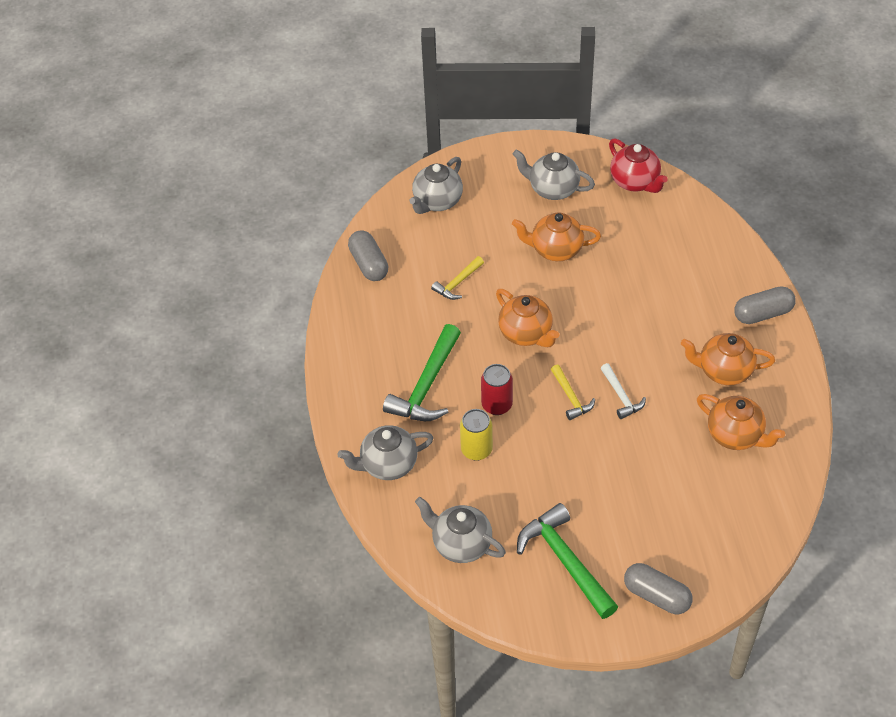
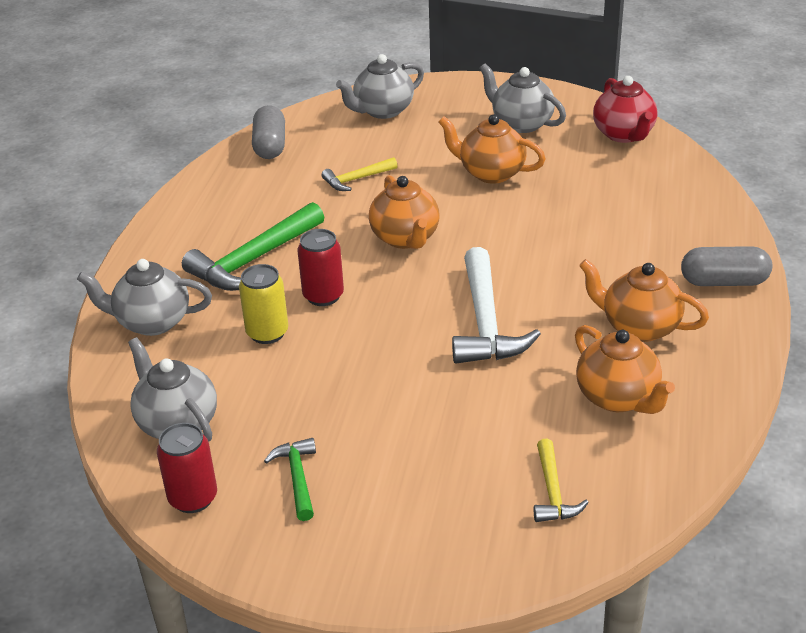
camera: 20 degrees right, 15 degrees down
green hammer [517,503,618,619] -> green hammer [264,438,316,521], size x0.54
yellow hammer [551,365,595,420] -> yellow hammer moved to [534,439,589,522]
white hammer [600,363,646,419] -> white hammer [452,247,541,364], size x1.86
grey capsule [624,563,692,614] -> none
none -> red can [157,423,217,513]

